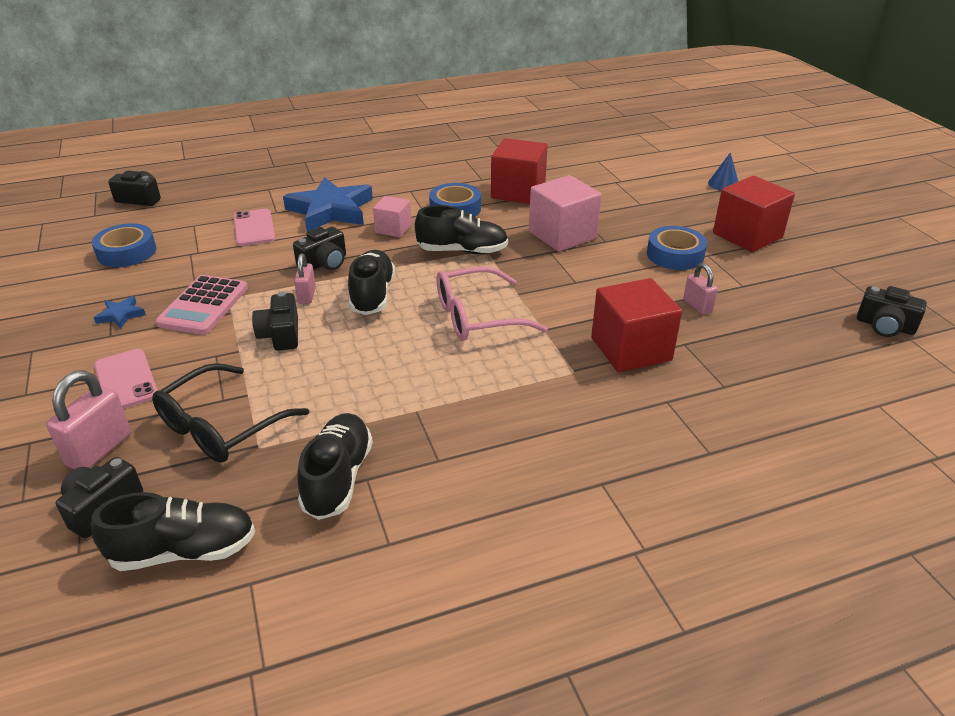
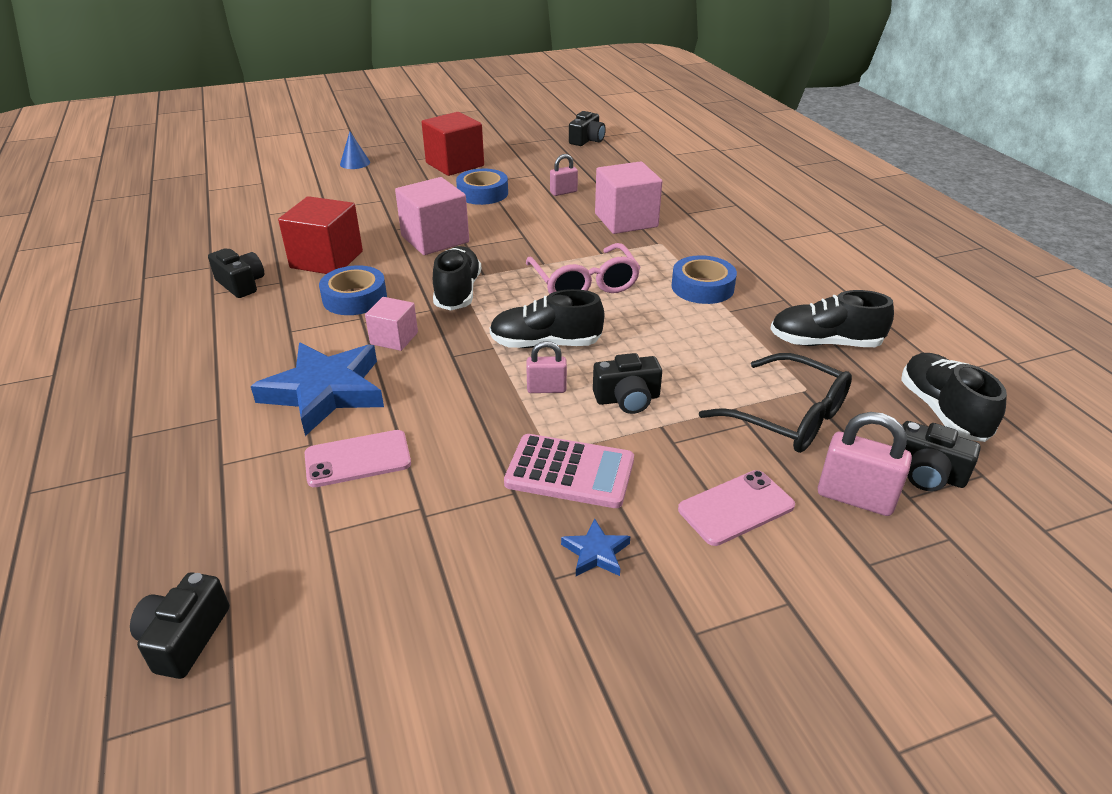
camera: 90 degrees left, 0 degrees up
blue tape [92,223,156,267] -> blue tape moved to [672,255,737,304]
black camera [293,227,346,270] -> black camera moved to [208,248,264,298]
red cube [591,278,682,372] -> pink cube [595,161,662,234]

